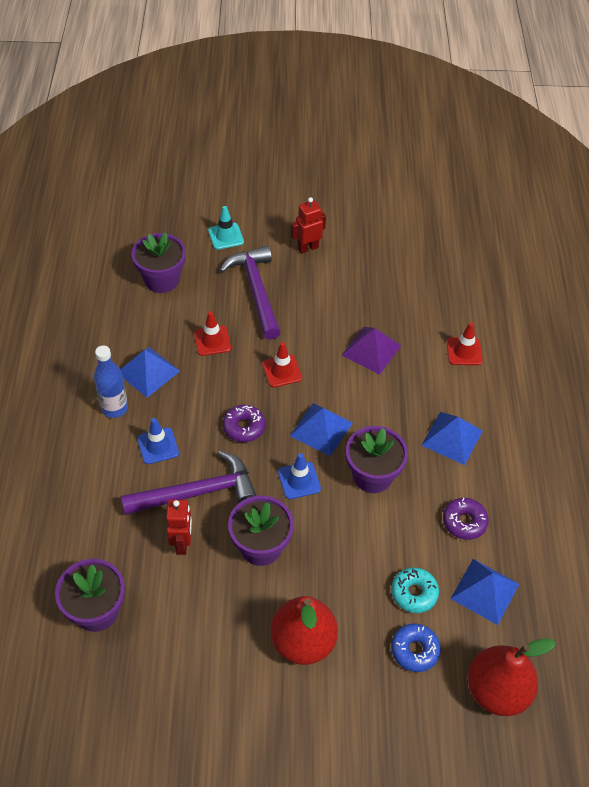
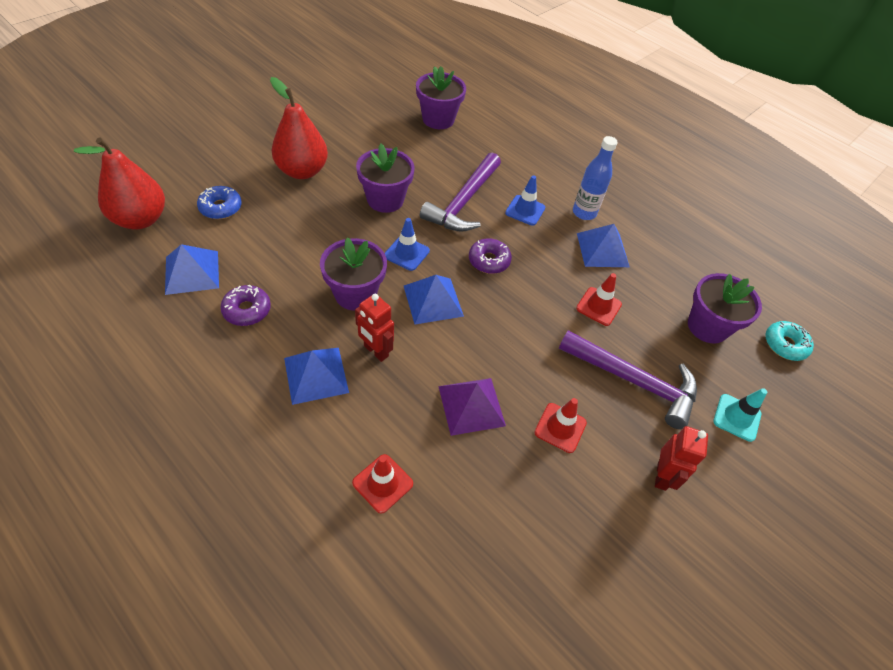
camera: 130 degrees right, 0 degrees up
red robot [166,500,192,555] -> red robot moved to [355,294,394,362]
red traffic cone [262,342,302,387] -> red traffic cone moved to [534,398,587,453]
turquoise donut [391,567,439,613] -> turquoise donut moved to [765,321,814,361]

